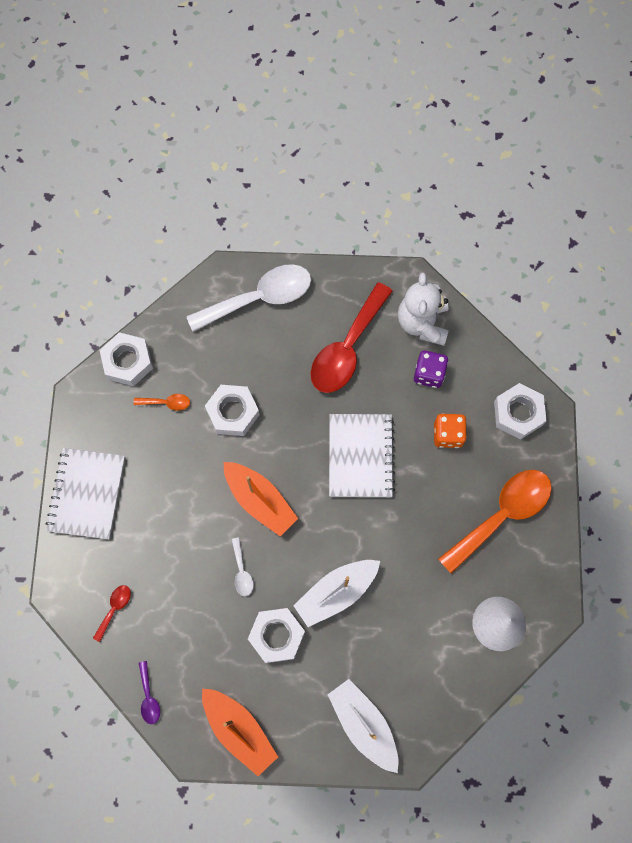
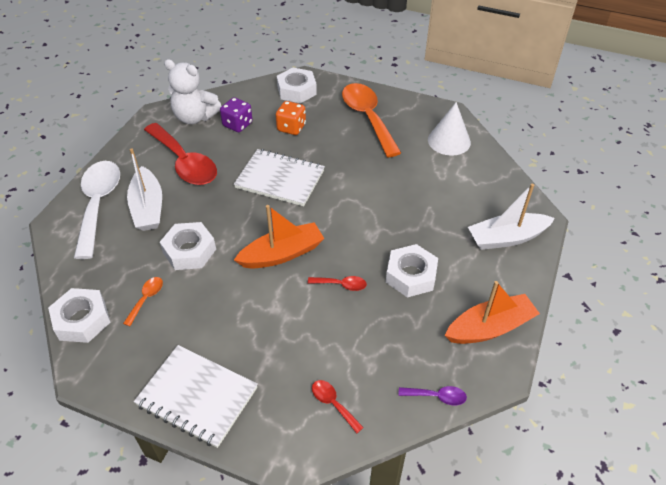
camera: 70 degrees left, 25 degrees down
white spoon [232,537,254,596] -> red spoon [308,276,367,291]
white boat [293,560,380,627] -> white boat moved to [127,148,162,231]

